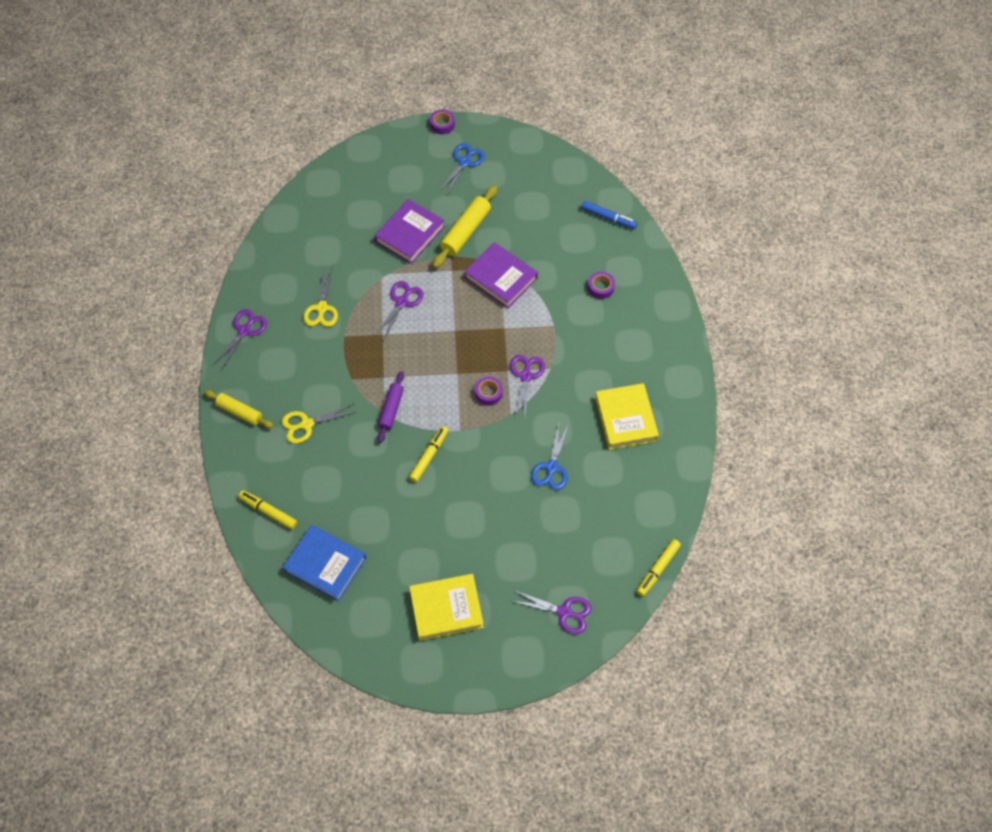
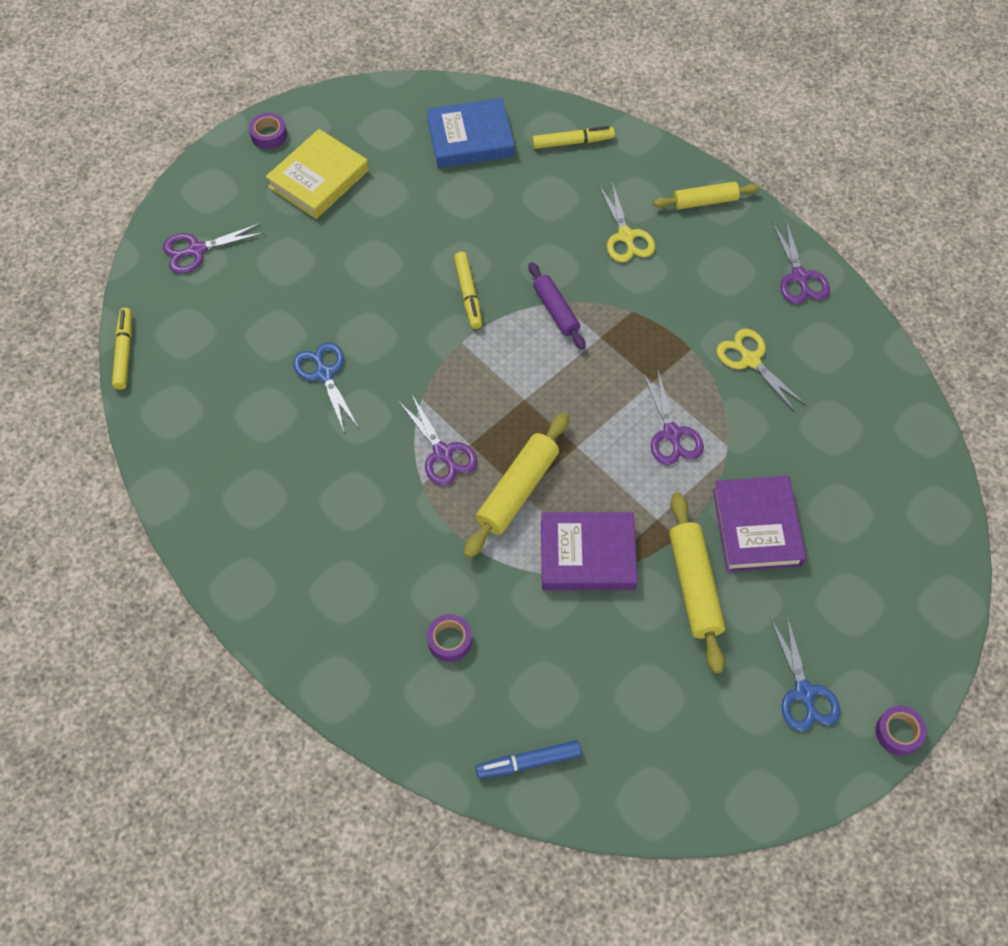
camera: 140 degrees right, 0 degrees up
yellow scissors [282,404,356,444] -> yellow scissors turned 135 degrees clockwise [599,182,655,262]
purple tape [475,376,503,406] -> purple tape moved to [249,113,287,149]
yellow book [595,383,659,450] -> none
none -> yellow rolling pin [464,412,569,558]

